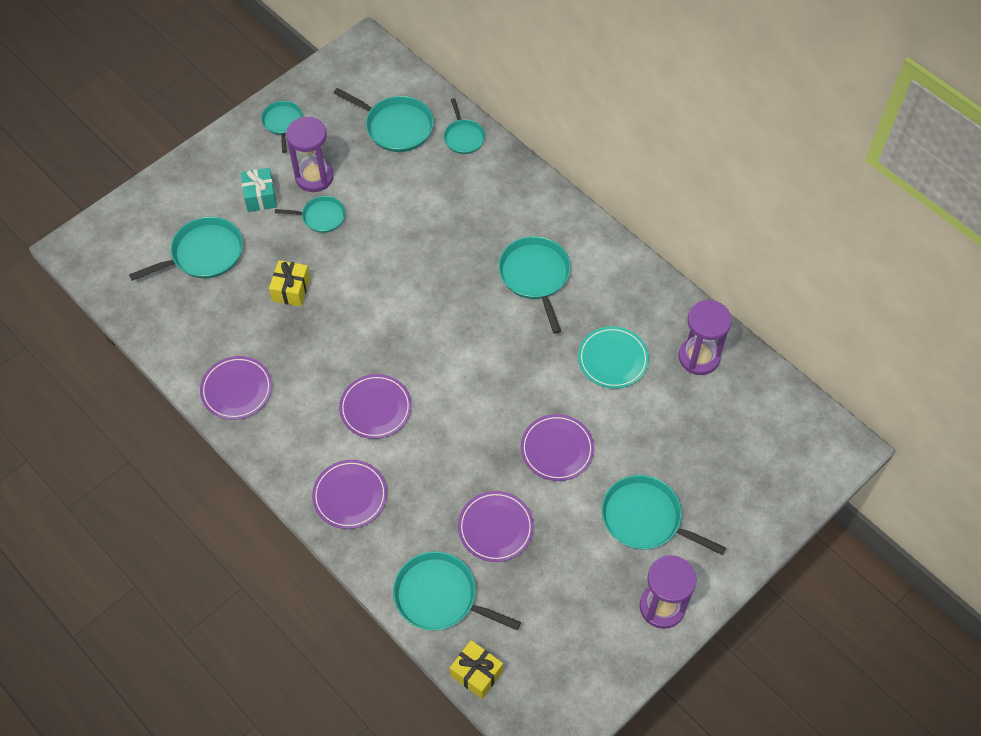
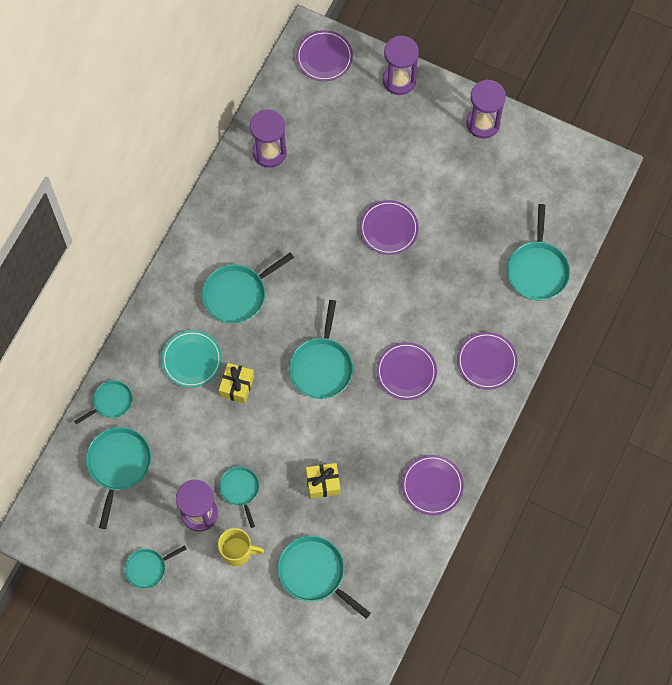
camera: 110 degrees left, 10 degrees up
turquoise gift [241,168,277,212] -> yellow mug [218,528,264,566]
yellow gift [450,640,503,699] -> yellow gift moved to [219,363,254,404]
purple plate [458,491,534,562] -> purple plate moved to [296,30,353,81]
turquoise plate [578,326,649,389] -> turquoise plate moved to [161,330,222,388]
turquoise pan [601,475,726,555] -> turquoise pan moved to [289,300,353,399]
none -> purple hourglass [383,36,419,95]

